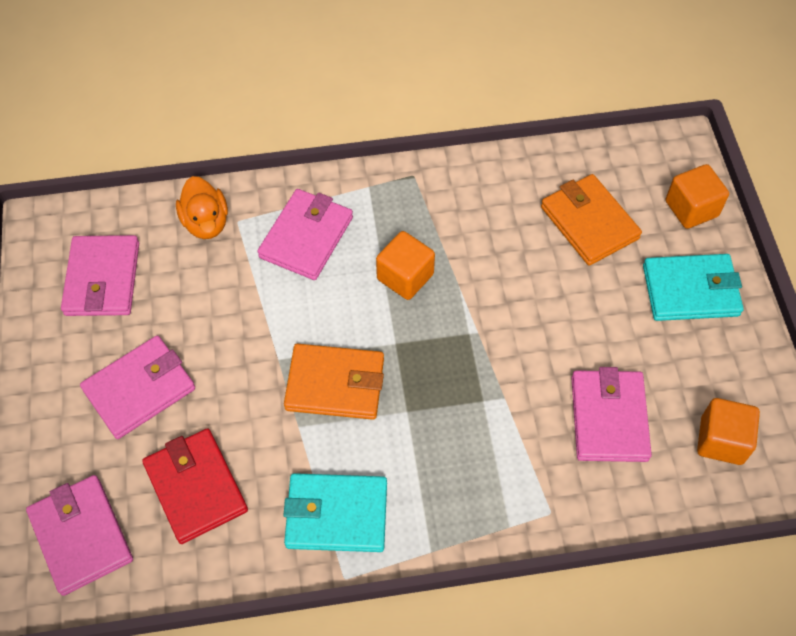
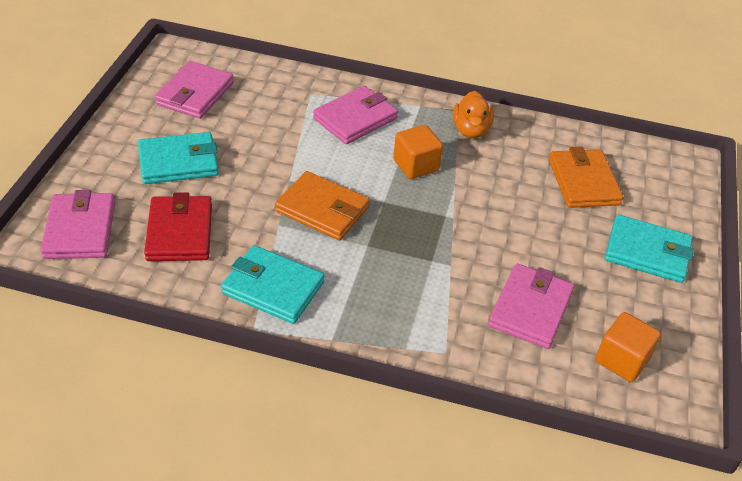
camera: 20 degrees right, 15 degrees down
pink wallet [80,336,195,439] -> turquoise wallet [138,132,219,184]
orange duck [176,176,228,239] -> orange duck moved to [453,91,494,138]
orange cube [666,164,729,229] -> none

